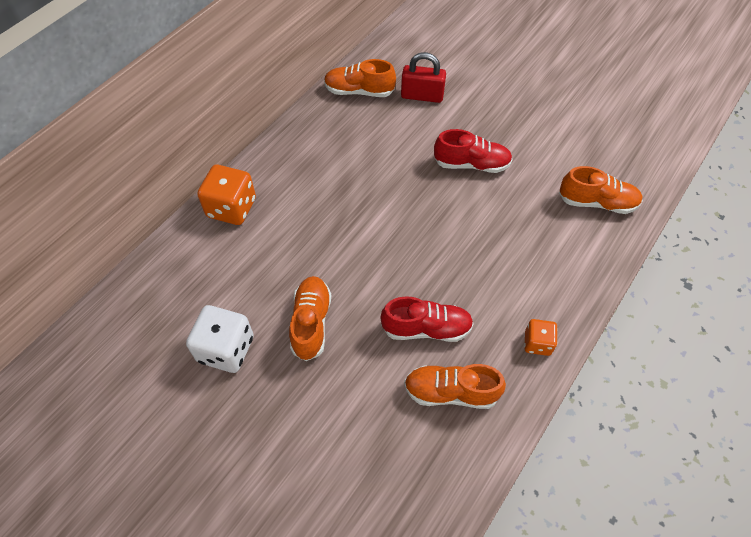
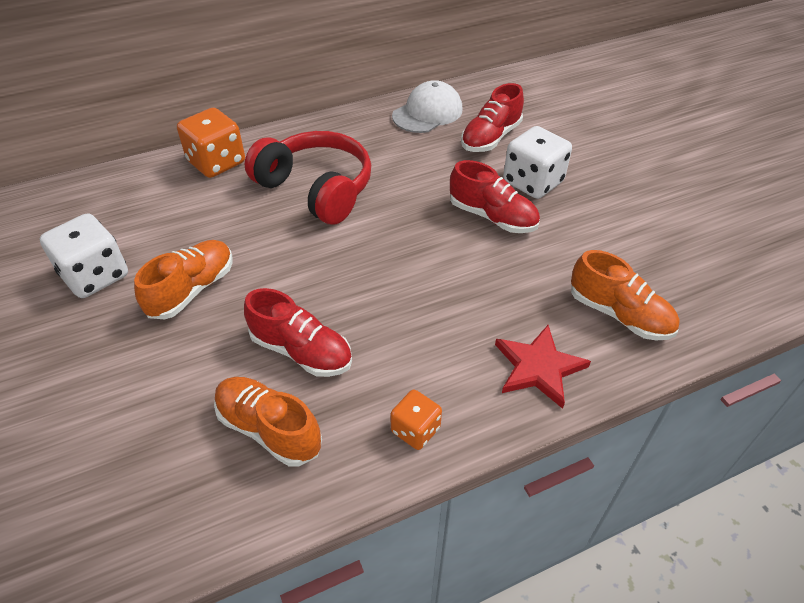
camera: 30 degrees right, 10 degrees down
orange shoe [324,59,396,97] -> white cap [392,80,463,133]
red padlock [401,52,446,103] -> red shoe [461,83,524,152]
none -> red headphones [245,131,371,225]
none -> red star [495,325,591,409]
none -> white dice [503,126,572,199]

